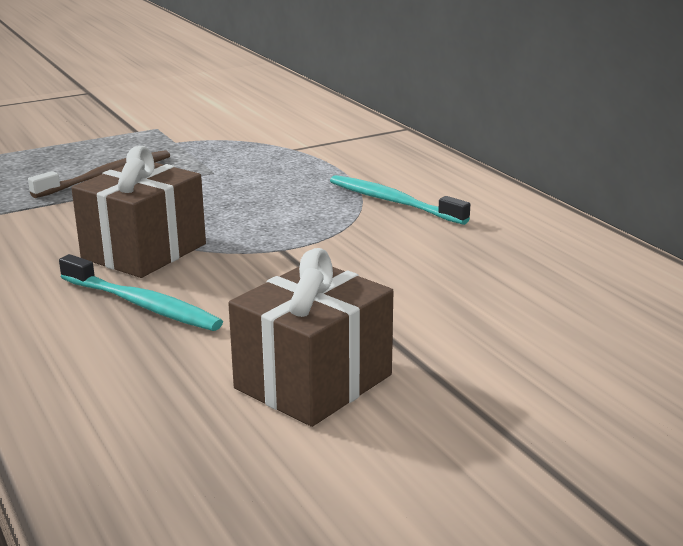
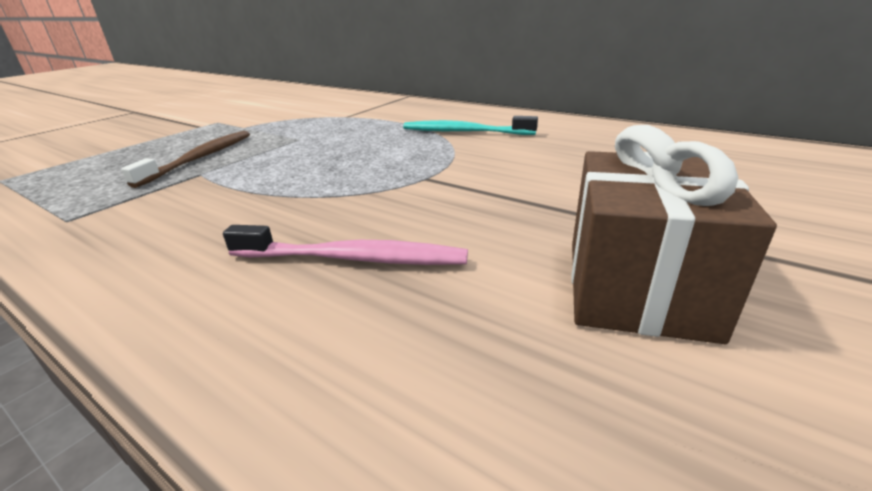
camera: 25 degrees left, 5 degrees up
turquoise toothbrush [59,254,223,331] -> pink toothbrush [223,225,468,265]
brown gift [71,146,206,278] -> none

